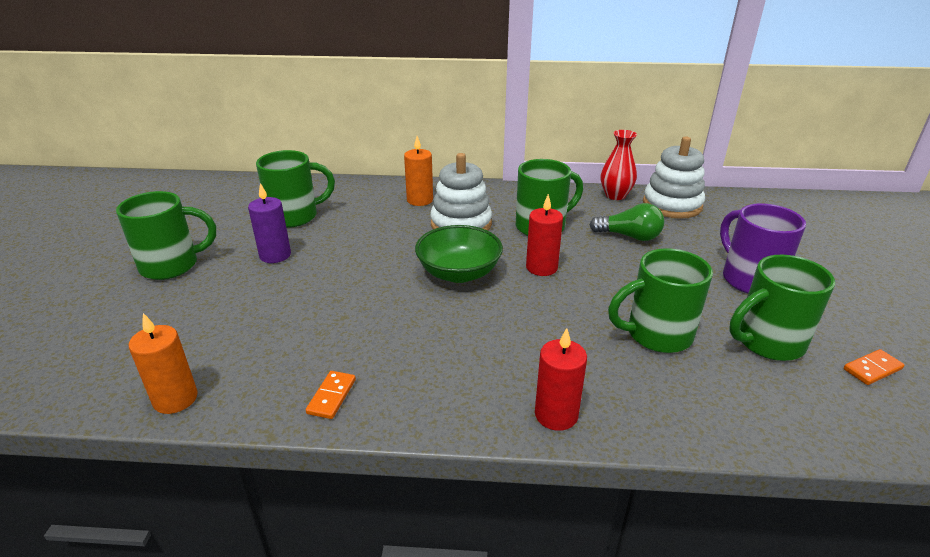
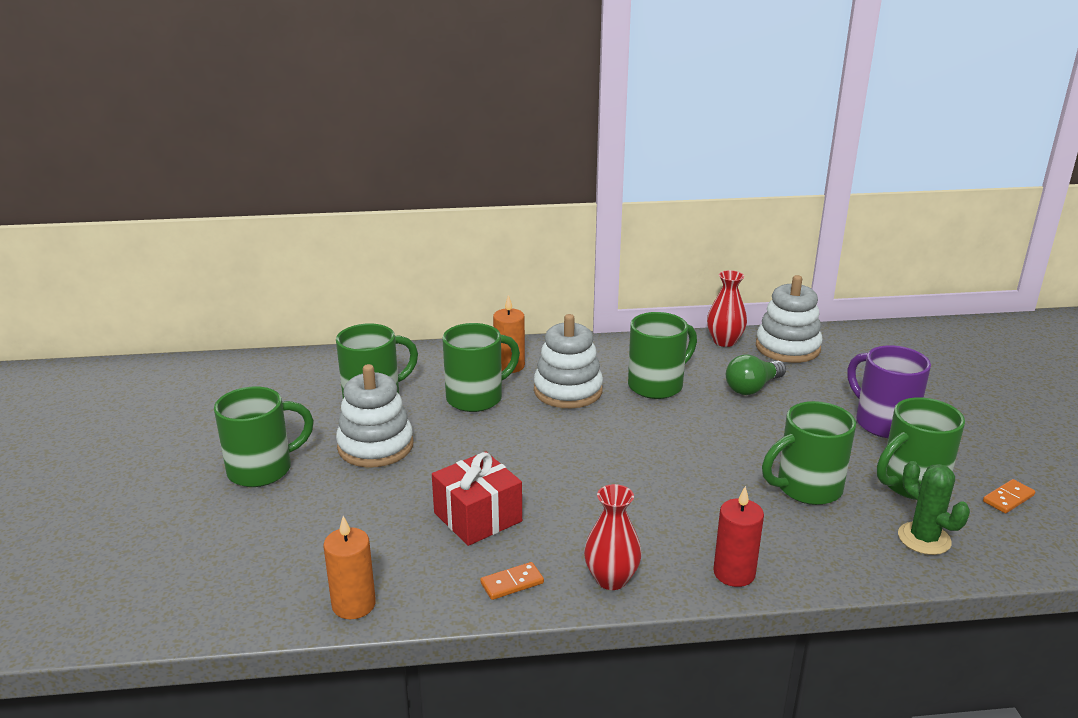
camera: 10 degrees left, 5 degrees down
purple candle [248,183,291,263] -> white stacking toy [336,364,414,468]
orange domino [306,371,356,419] -> orange domino turned 60 degrees clockwise [480,562,544,600]
green bowl [415,225,503,283] -> none
red candle [526,194,563,276] -> none
green light bulb [590,203,664,241] -> green light bulb turned 135 degrees clockwise [726,354,786,395]
none -> red gift [432,452,522,546]
none -> green mug [442,323,520,412]
none -> red vase [584,484,642,590]
none -> green cactus [898,461,970,555]

